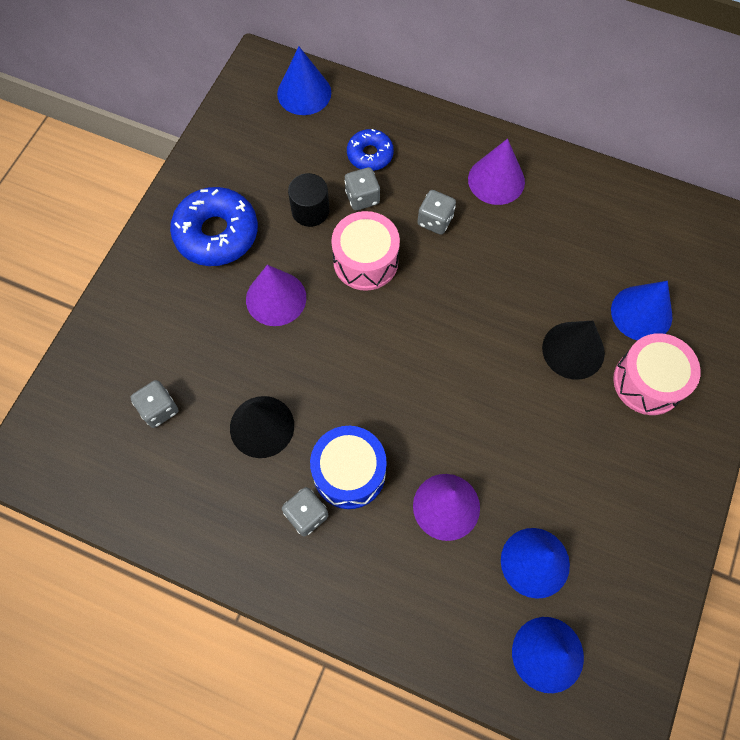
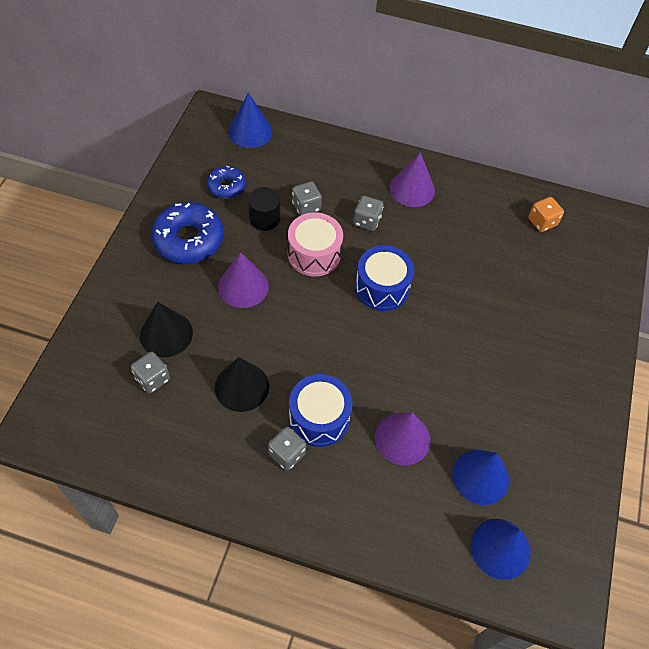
camera: 10 degrees left, 10 degrees down
blue donut [347,129,394,171] -> blue donut moved to [207,166,246,199]
black cone [542,321,605,380] -> black cone moved to [140,302,193,357]
blue cone [611,281,672,341] -> none
pink drum [613,333,701,415] -> none
none -> blue drum [355,245,414,311]
none -> orange dice [528,197,564,232]

